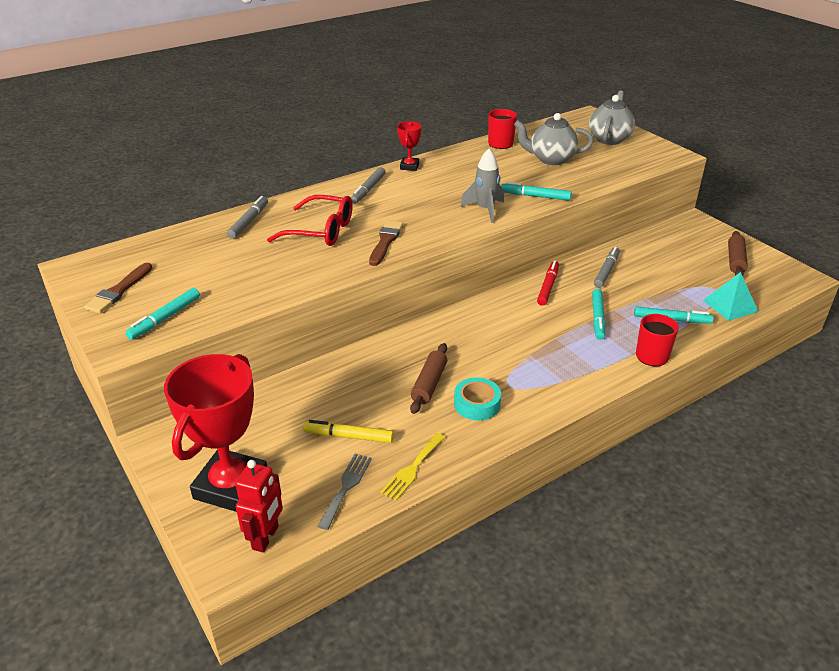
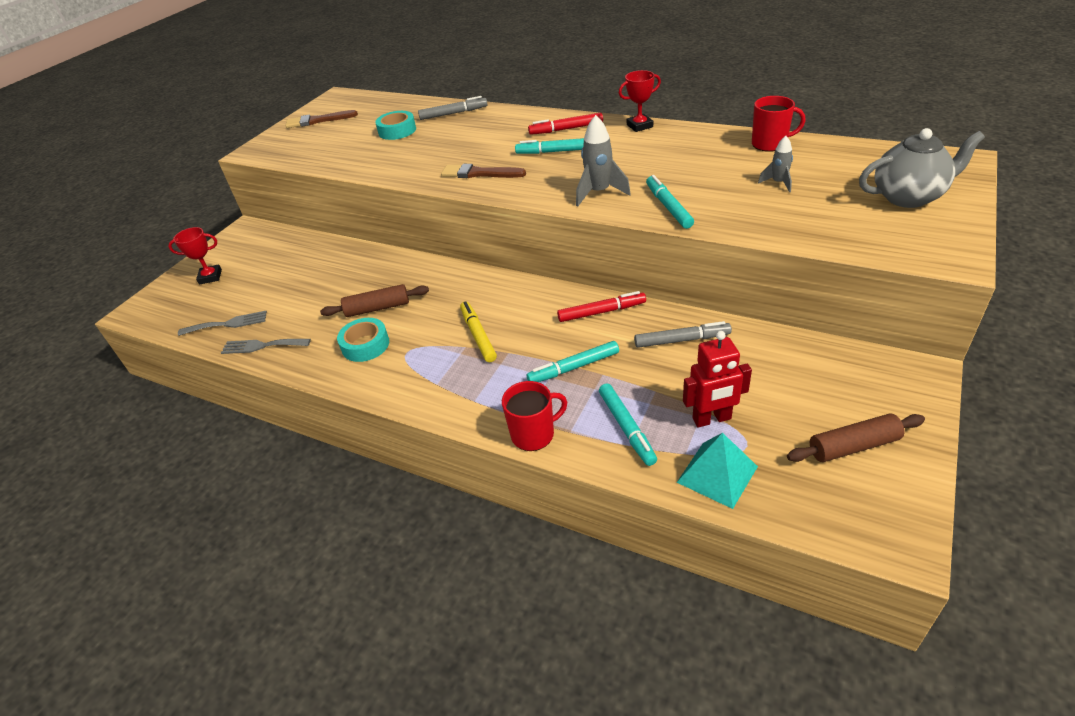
camera: 65 degrees right, 5 degrees up
turquoise marker [126,288,200,340] -> turquoise marker moved to [515,138,584,154]
red trophy [164,354,267,512] -> red trophy [168,227,222,285], size x0.45
red robot [236,460,283,553] -> red robot moved to [683,331,752,427]
red glasses [267,195,352,246] -> none
yellow marker [303,420,394,443] -> yellow marker moved to [460,301,497,362]
grey marker [351,167,386,204] -> red marker [528,112,603,135]
brown brush [369,220,403,266] -> brown brush turned 150 degrees counterclockwise [441,164,526,178]
yellow fork [380,433,446,501] -> grey fork [221,339,311,354]
grey teapot [514,113,593,165] -> grey rocket [758,136,793,192]
none -> turquoise tape [375,111,416,140]

